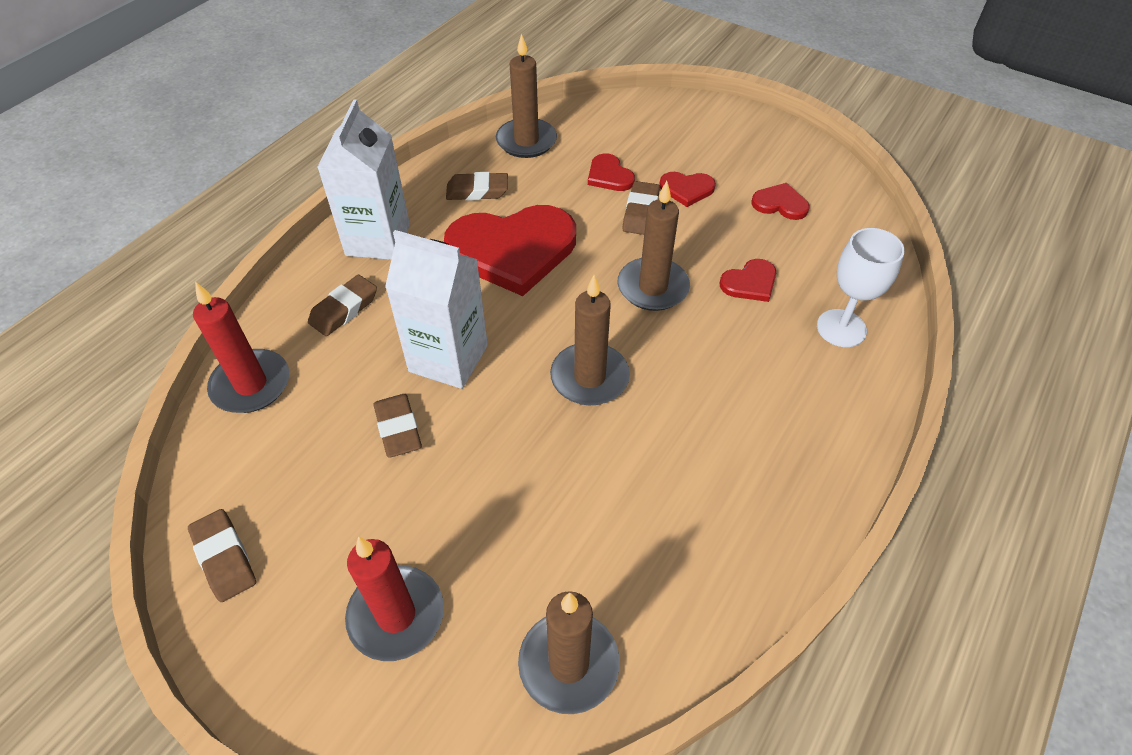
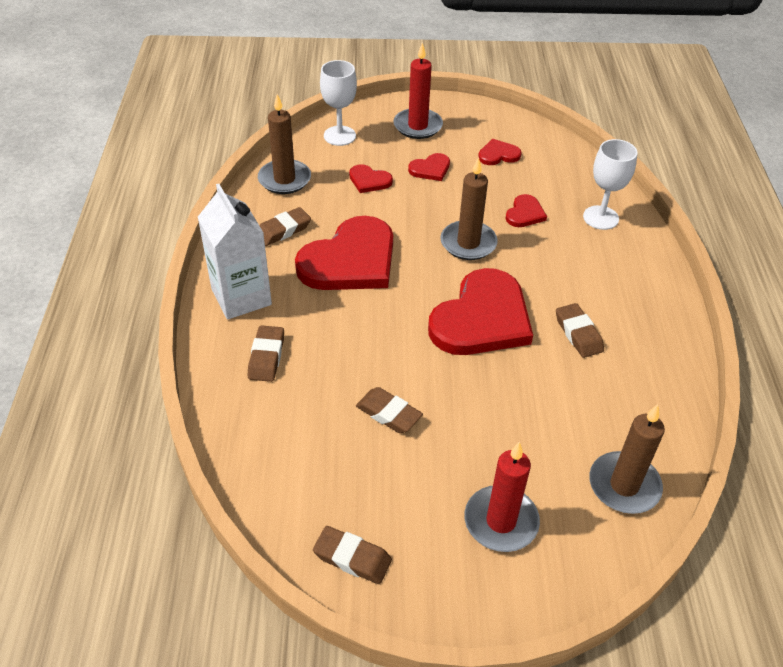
camera: 35 degrees left, 5 degrees down
red candle [193,282,289,413] -> red candle moved to [393,43,443,139]
white carton [385,230,488,389] -> none
brown candle [550,275,630,405] -> red heart [428,268,533,355]
brown eraser [622,181,660,235] -> brown eraser moved to [556,303,604,358]
none -> white goblet [320,60,357,146]

